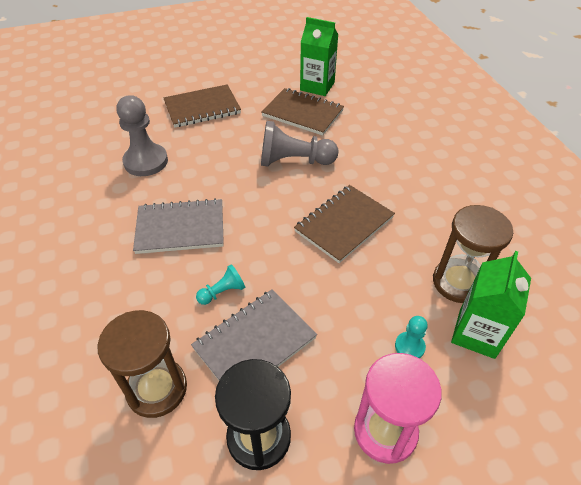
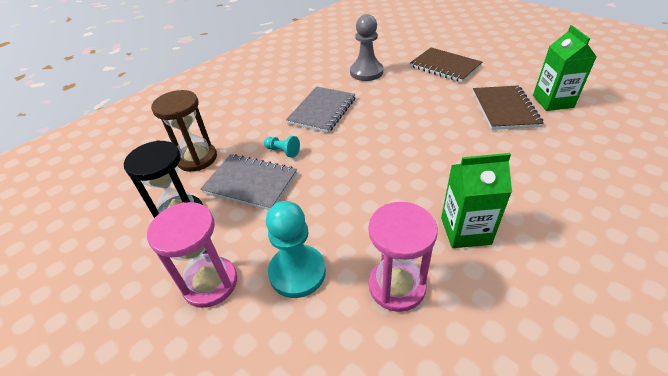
camera: 65 degrees right, 5 degrees down
grey notebook [133,198,224,254] -> grey notebook turned 60 degrees clockwise [286,86,356,133]
grey pawn [261,121,339,167] -> none
brown notebook [294,185,395,263] -> none
turquoise pawn [395,316,428,358] -> turquoise pawn [266,201,326,298], size x2.00
brown hourglass [433,205,513,303] -> pink hourglass [369,202,438,312]
green carton [451,251,531,359] -> green carton moved to [441,153,512,248]

